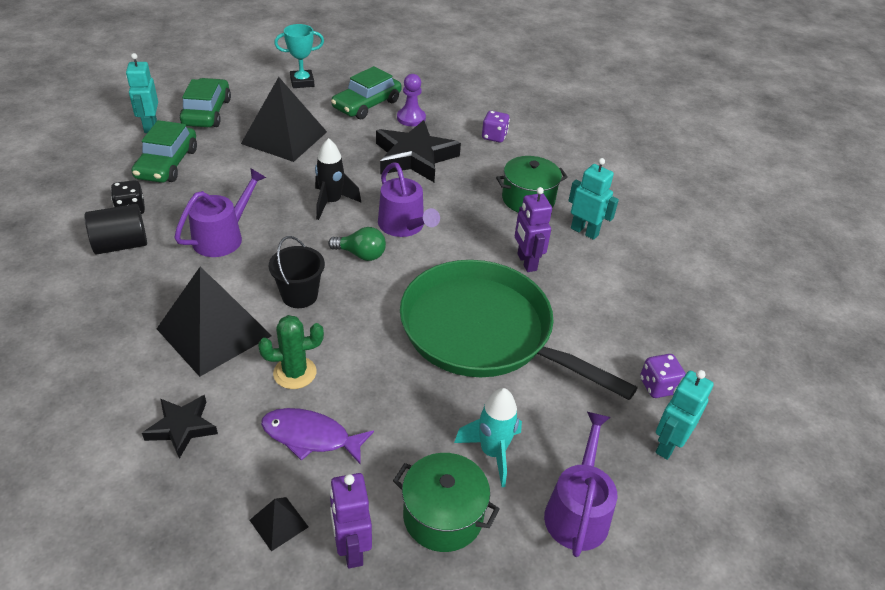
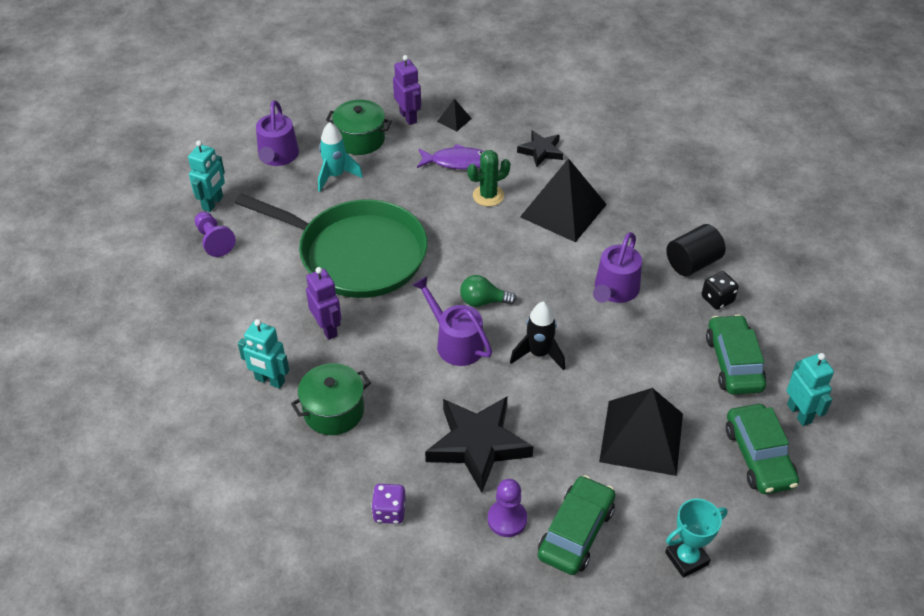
camera: 170 degrees right, 5 degrees up
black bucket [269,236,325,308] -> none
purple dice [640,354,686,398] -> purple pawn [195,211,236,257]

